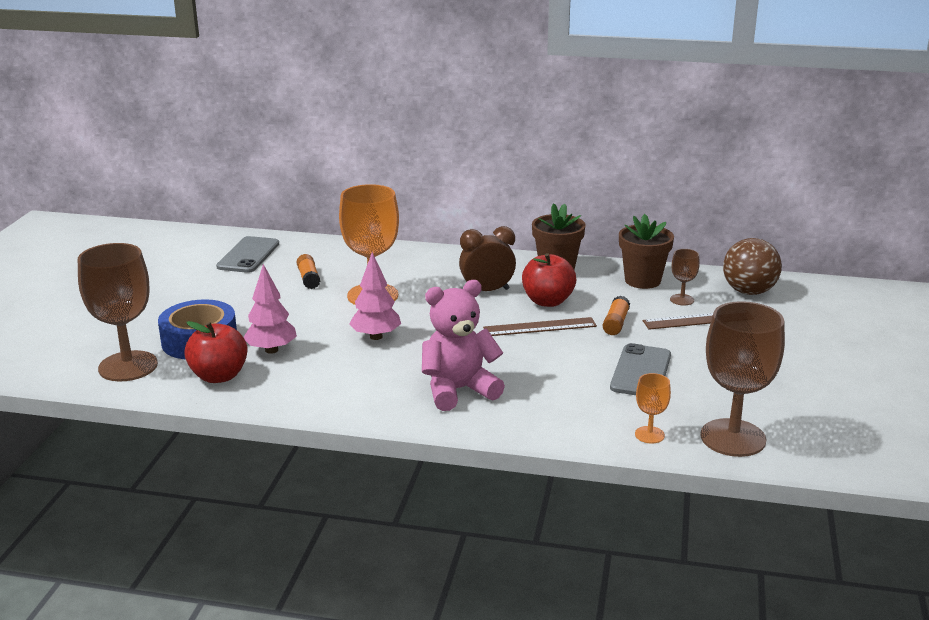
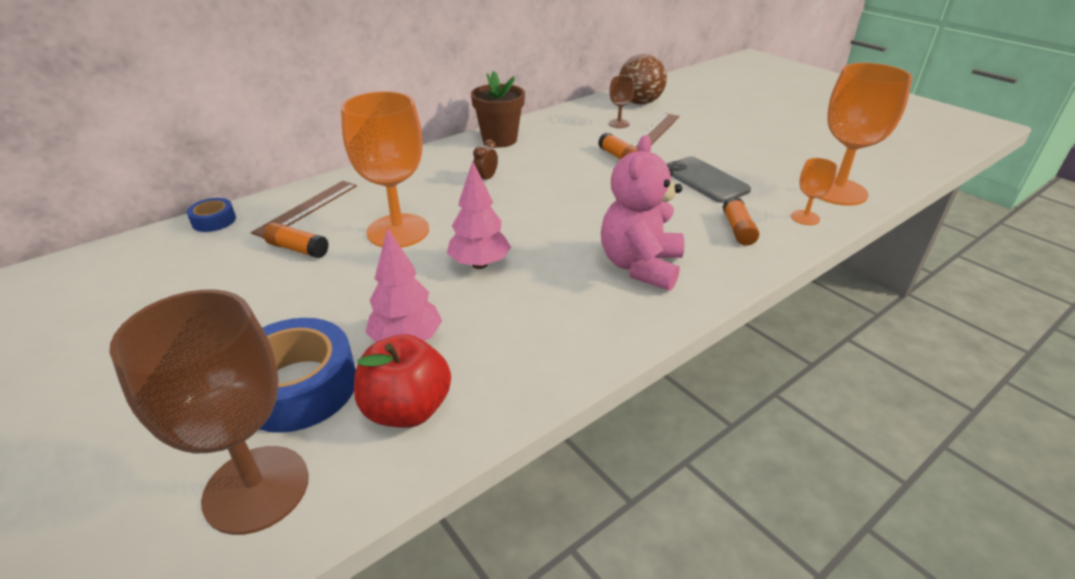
camera: 50 degrees left, 10 degrees up
grey phone [216,236,279,273] -> none
brown clock [459,226,516,291] -> brown clock [473,140,498,180], size x0.53
brown ruler [483,317,597,336] -> brown ruler moved to [251,181,357,238]
red apple [522,253,576,307] -> none
brown flower pot [619,214,674,289] -> none
brown goblet [700,301,785,457] -> orange goblet [819,63,913,206]
none -> blue tape [187,198,236,232]
none -> orange glue stick [722,196,759,246]

